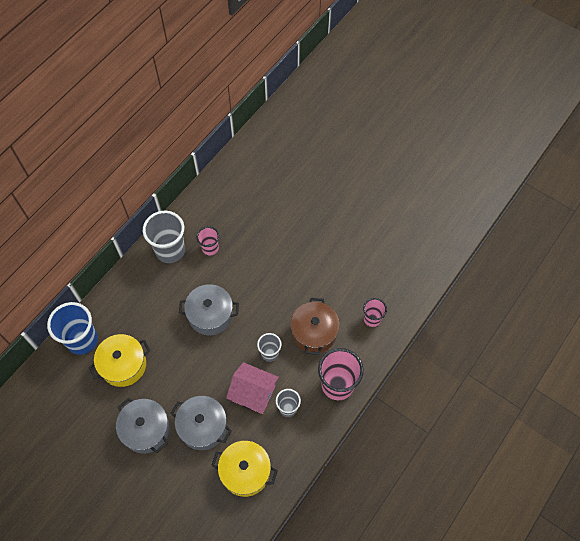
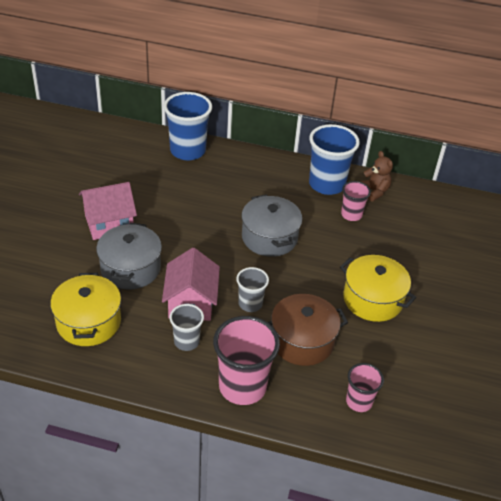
camera: 65 degrees right, 20 degrees down
yellow pot [89,334,150,387] -> yellow pot moved to [340,255,416,322]
grey pot [116,398,170,454] -> pink house [79,182,137,240]
grey cup [143,211,185,263] -> blue cup [309,124,360,195]
none -> brown teddy bear [359,151,393,201]

